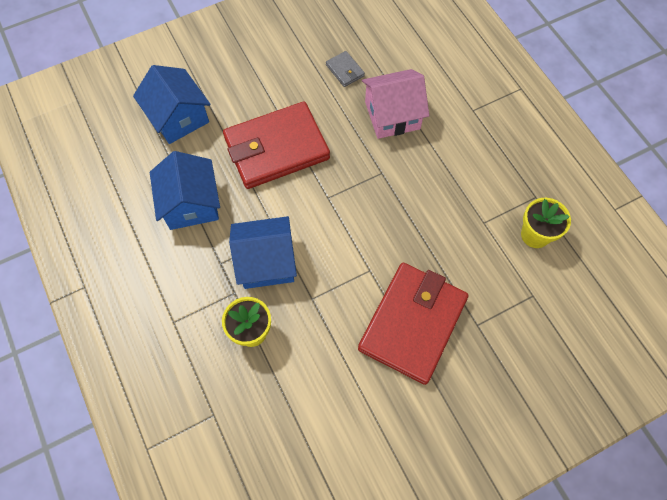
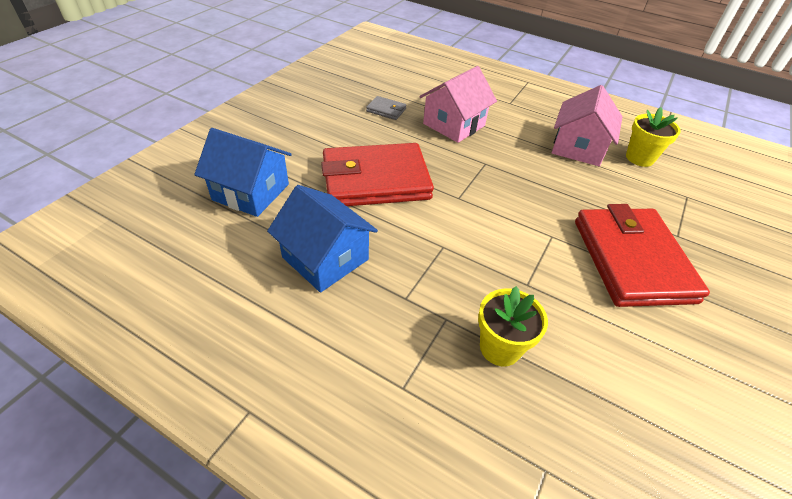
camera: 35 degrees left, 20 degrees down
red wallet [223,102,330,189] -> red wallet turned 45 degrees clockwise [321,143,434,206]
blue house [229,216,297,289] -> none
none -> pink house [552,85,622,166]

